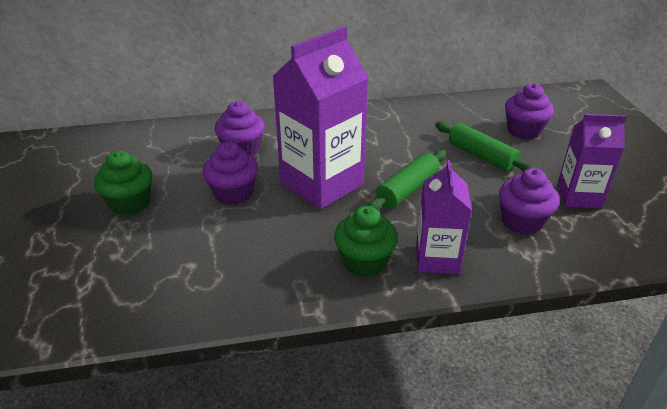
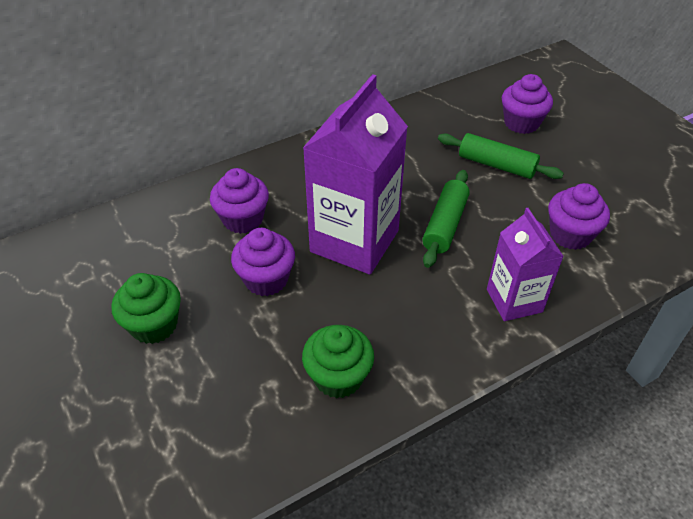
camera: 20 degrees left, 10 degrees up
green cupcake [334,206,398,277] -> green cupcake moved to [302,325,374,399]
purple carton [557,114,626,208] -> none

